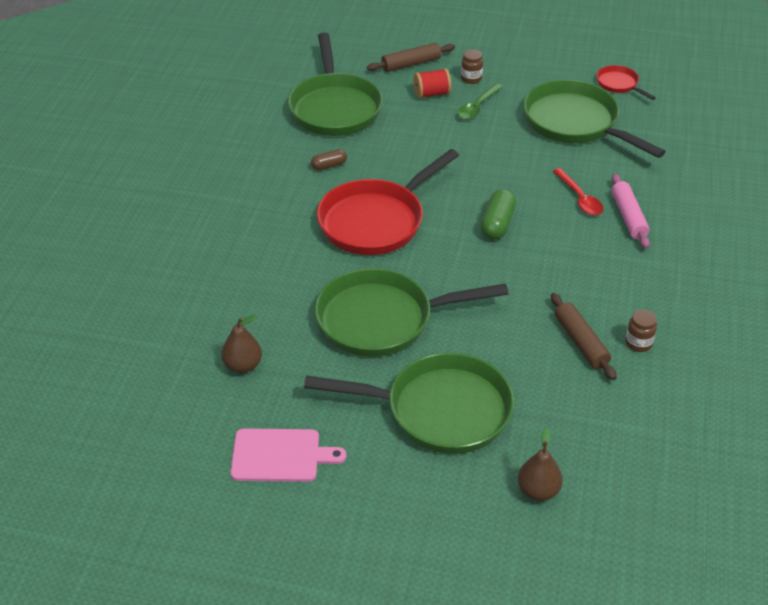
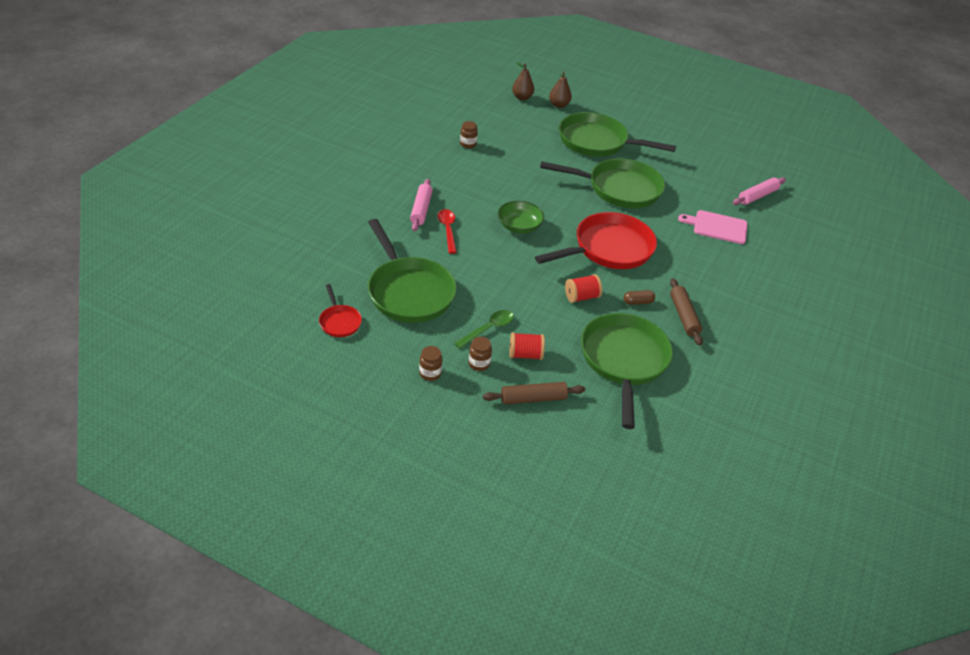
camera: 170 degrees left, 0 degrees up
brown pear [221,315,262,373] -> brown pear moved to [512,62,534,100]
pink cutting board [230,428,347,482] -> pink cutting board moved to [678,210,748,244]
green capsule [481,189,516,240] -> green bowl [498,201,544,234]
brown rolling pin [551,293,617,380] -> brown rolling pin moved to [670,278,703,345]
none -> brown jar [419,346,443,381]
none -> red spool [565,274,602,303]
none -> pink rolling pin [733,177,786,205]

